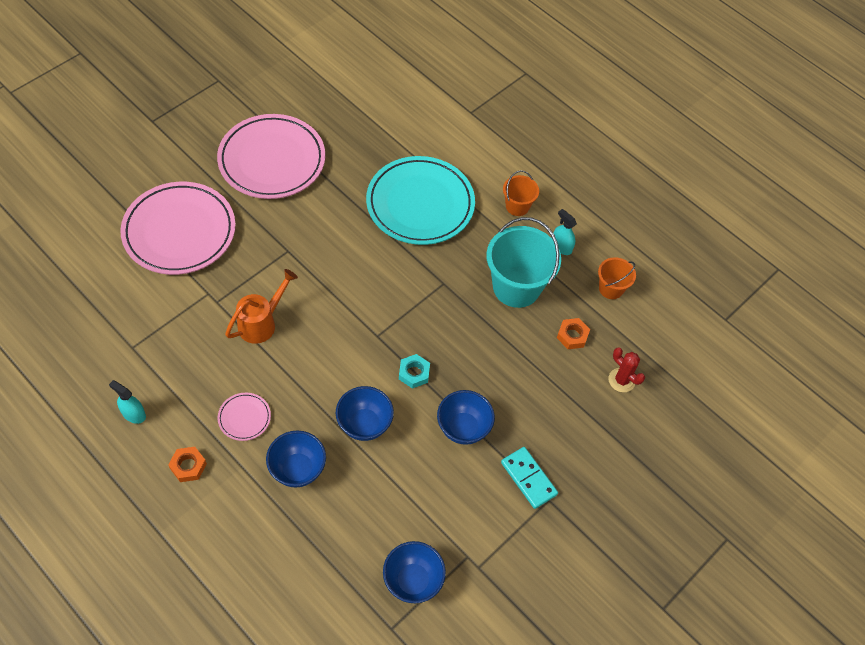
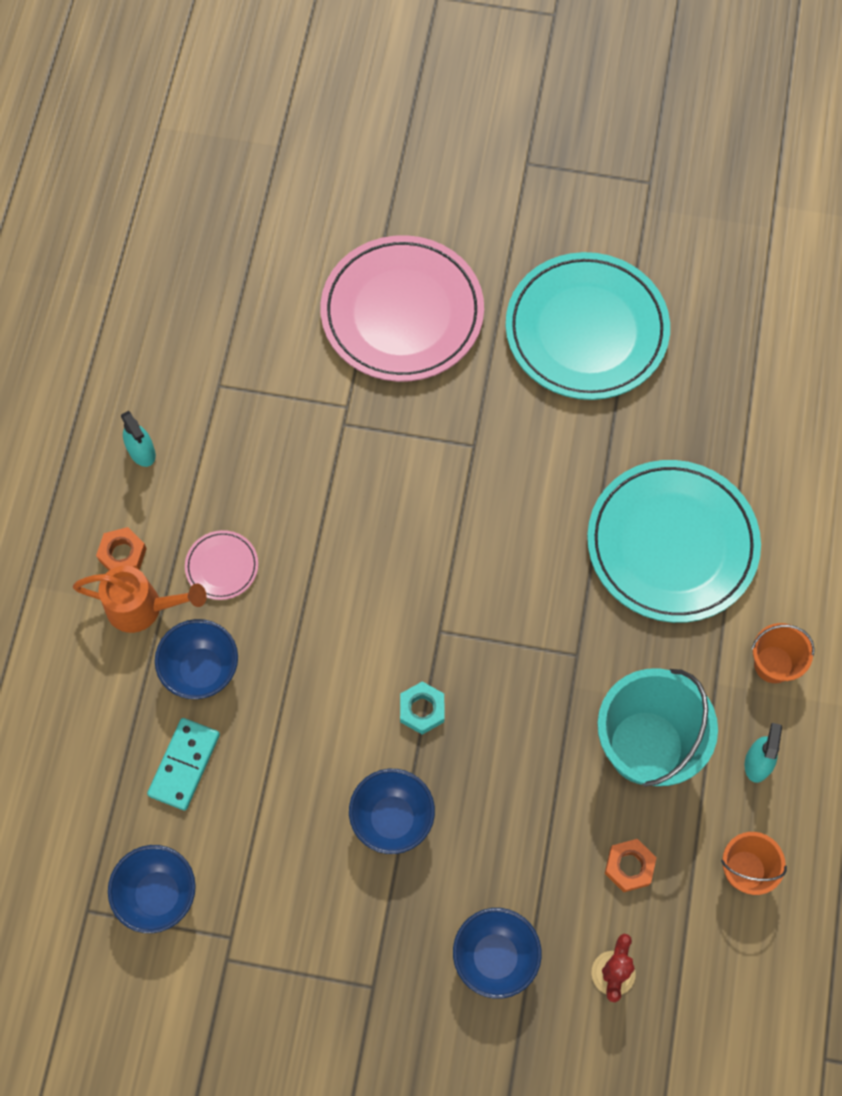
camera: 60 degrees right, 10 degrees up
turquoise spray bottle [109,380,146,424] -> turquoise spray bottle turned 150 degrees clockwise [121,411,156,467]
pink plate [217,114,325,199] -> turquoise plate [506,252,670,400]
orange watering can [225,269,298,344] -> orange watering can moved to [73,566,207,633]
blue bowl [336,386,394,441] -> blue bowl moved to [453,908,542,999]
turquoise domino [501,447,558,509] -> turquoise domino moved to [147,718,220,811]

